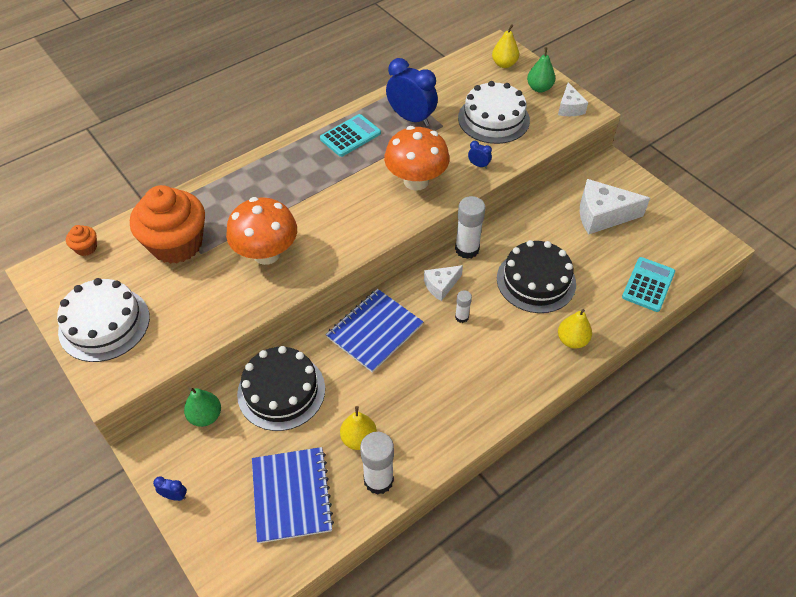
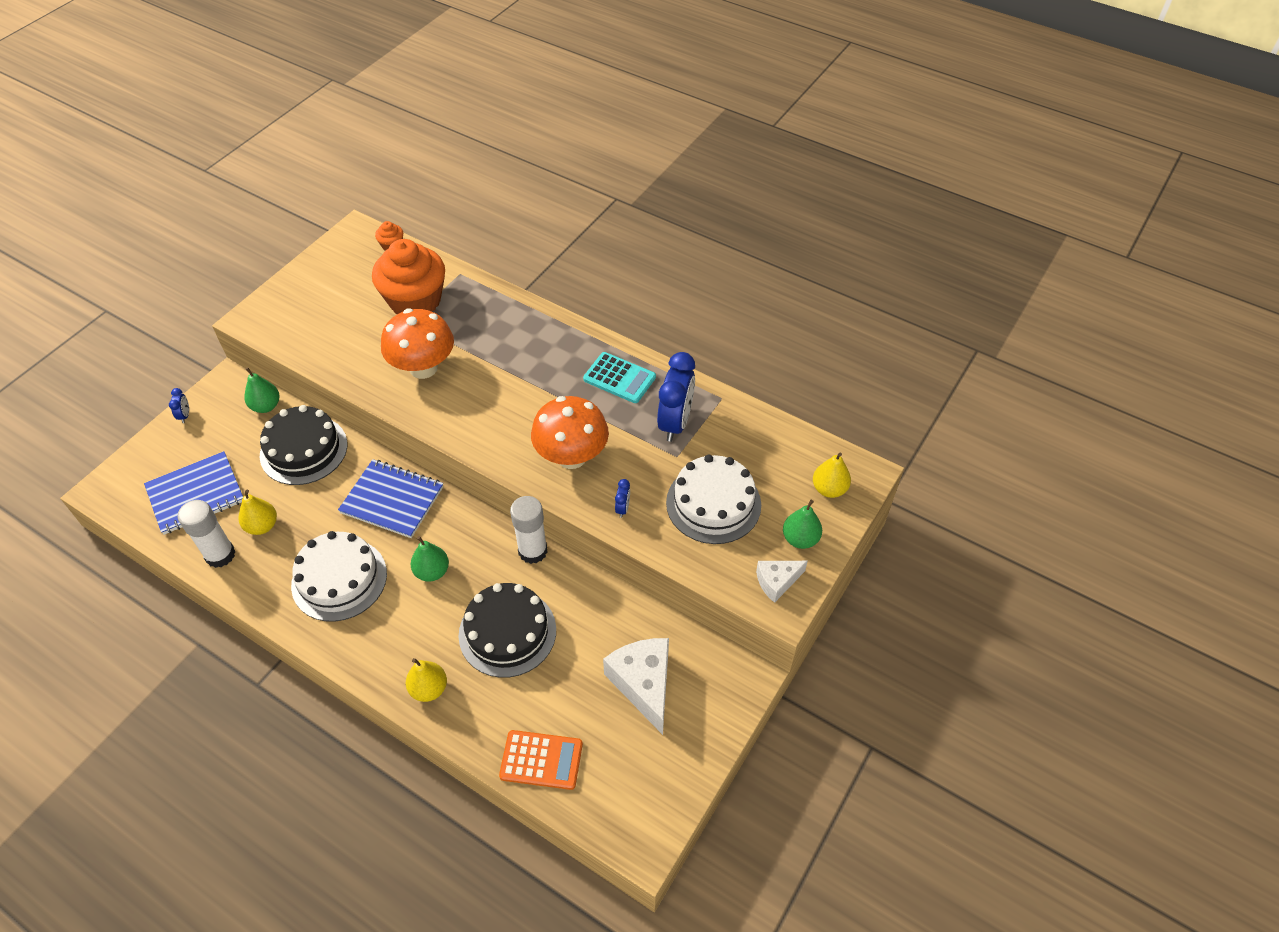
camera: 70 degrees right, 0 degrees up
white cake [57,278,150,362] -> white cake moved to [291,531,387,622]
white cheese [424,265,463,301] -> none
white glue stick [455,290,472,323] -> green pear [411,536,449,582]
turquoise calculator [622,257,675,312] -> orange calculator [499,730,583,790]

